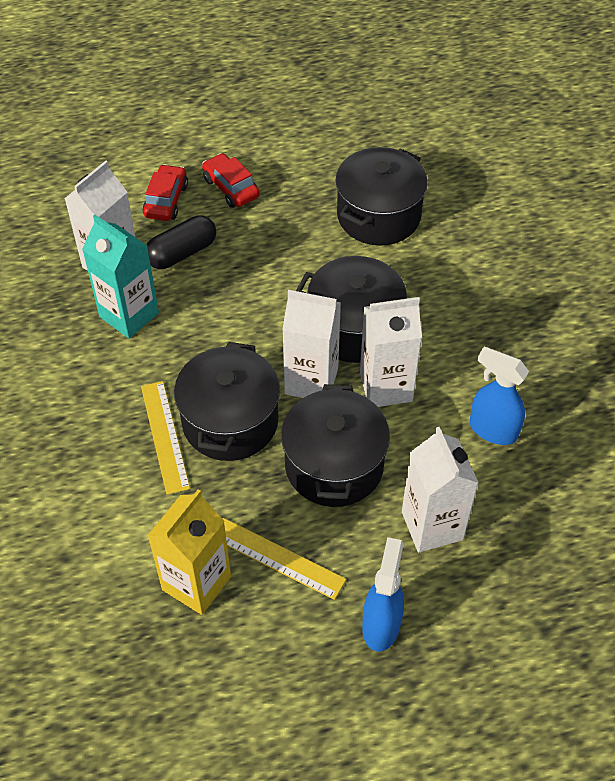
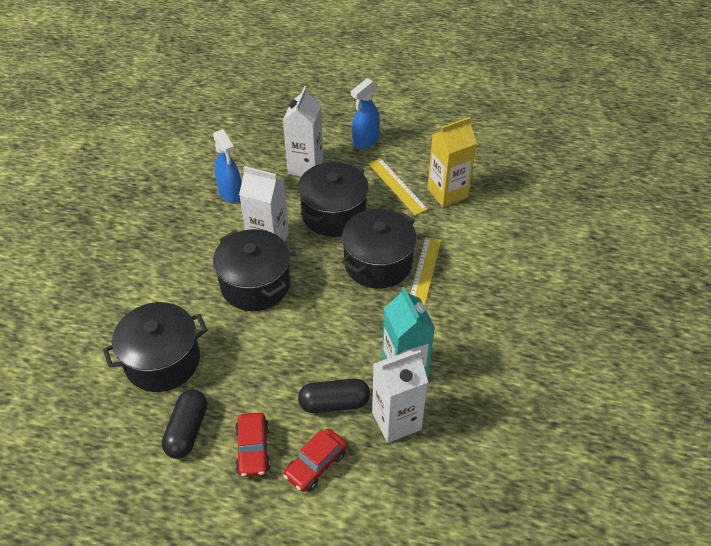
camera: 150 degrees left, 5 degrees down
white carton [282,290,341,398] -> none
none -> black capsule [162,389,207,459]

